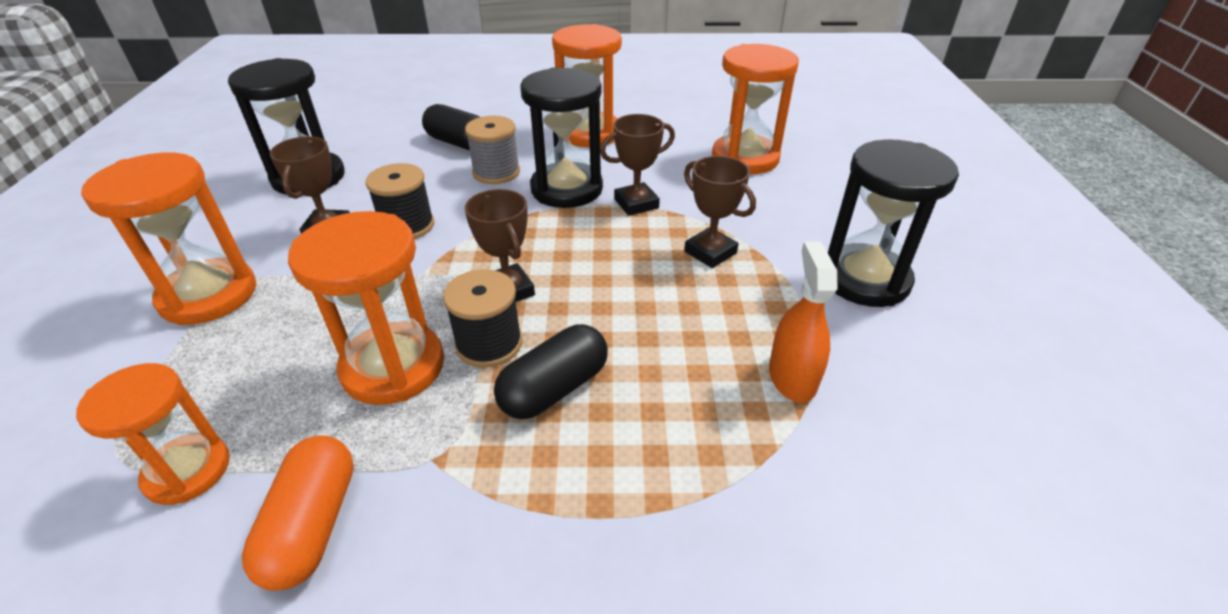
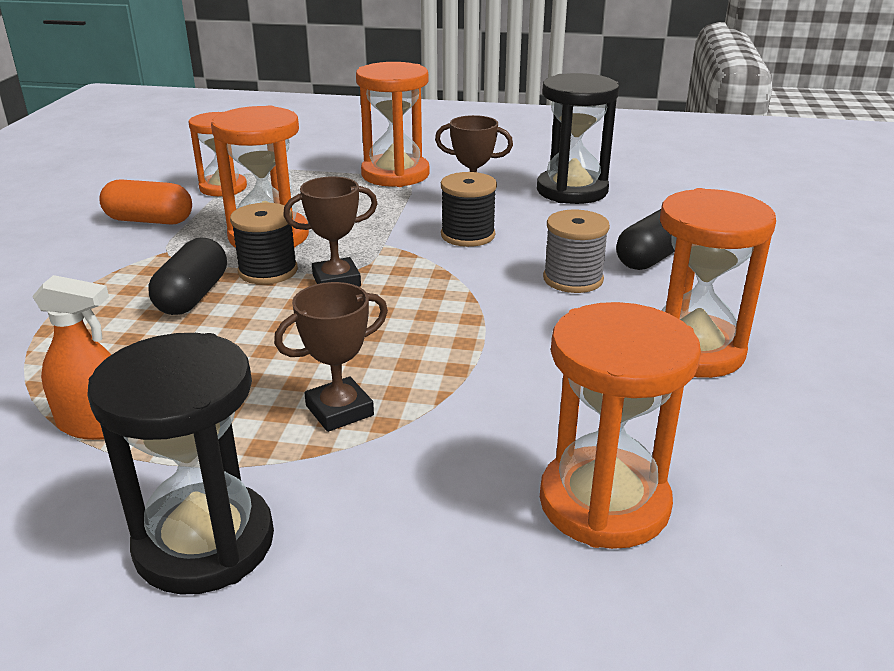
camera: 100 degrees right, 10 degrees down
black capsule [494,324,608,419] -> black capsule turned 45 degrees clockwise [149,238,227,315]
black hourglass [520,67,603,208] -> none
brown trophy [600,114,675,216] -> none

